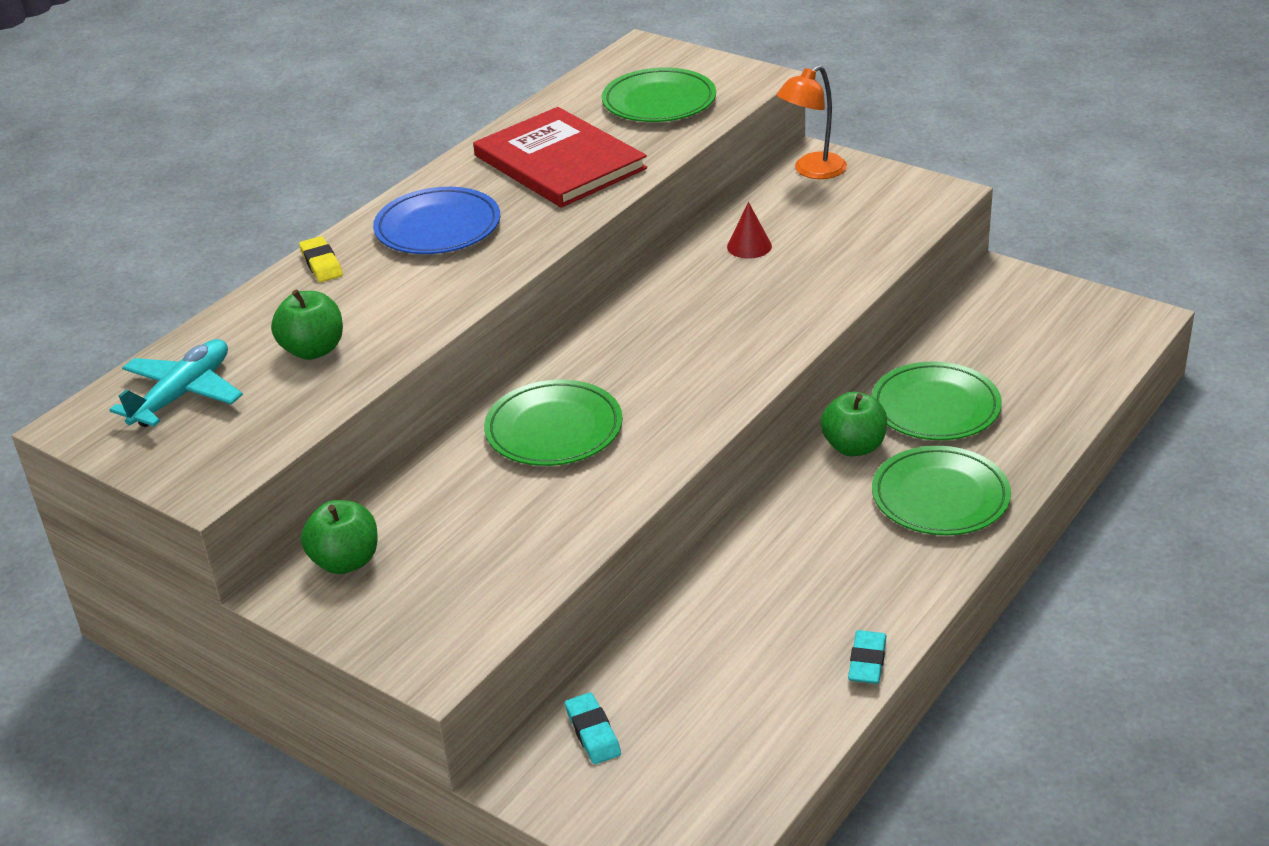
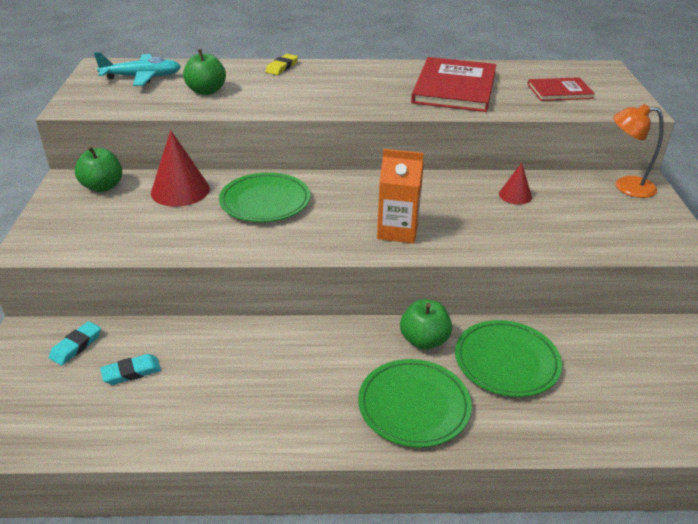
camera: 50 degrees right, 0 degrees up
blue plate [373,187,500,254] -> none
green plate [602,68,716,122] -> red book [527,77,595,101]
turquoise eraser [848,630,887,684] -> turquoise eraser moved to [100,354,161,385]
none -> red cone [151,130,210,207]
none -> orange carton [377,149,424,243]

